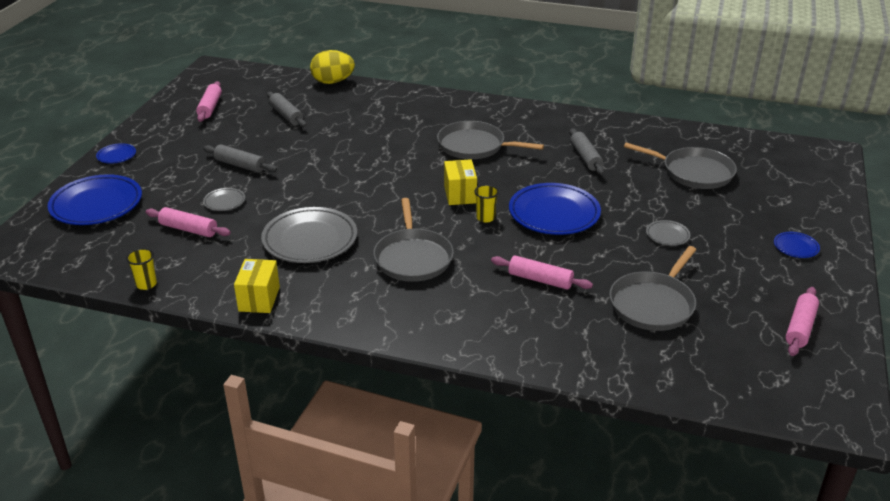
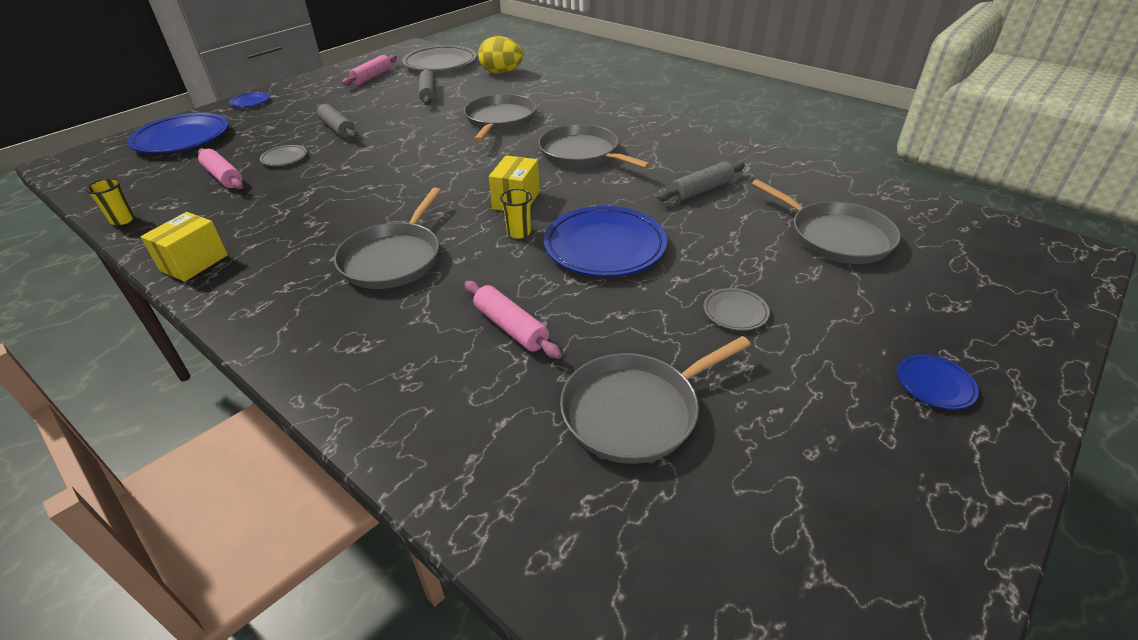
camera: 25 degrees right, 5 degrees up
grey plate [261,207,357,263] -> grey plate moved to [402,45,477,71]
grey rolling pin [570,128,604,175] -> grey rolling pin turned 45 degrees clockwise [657,161,745,201]
pink rolling pin [786,287,819,356] -> none
none -> grey pan [464,94,536,142]

